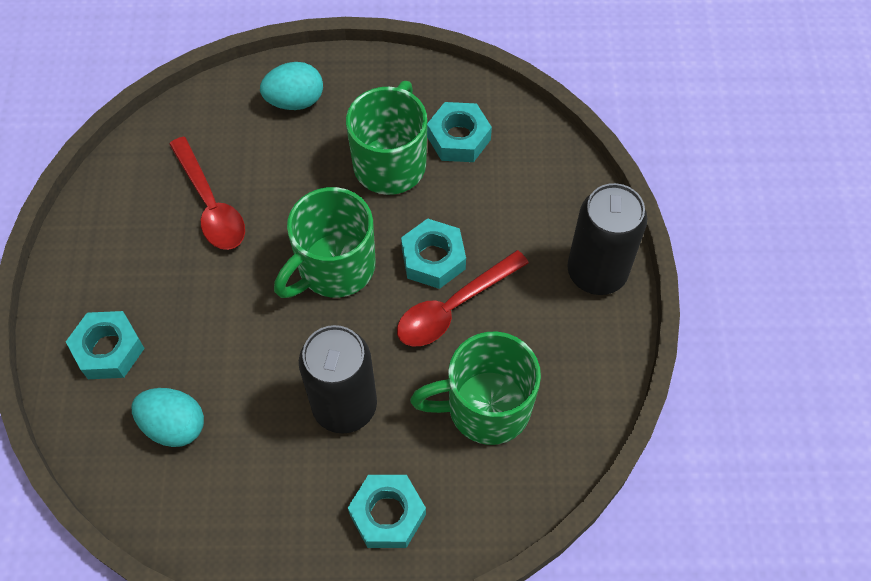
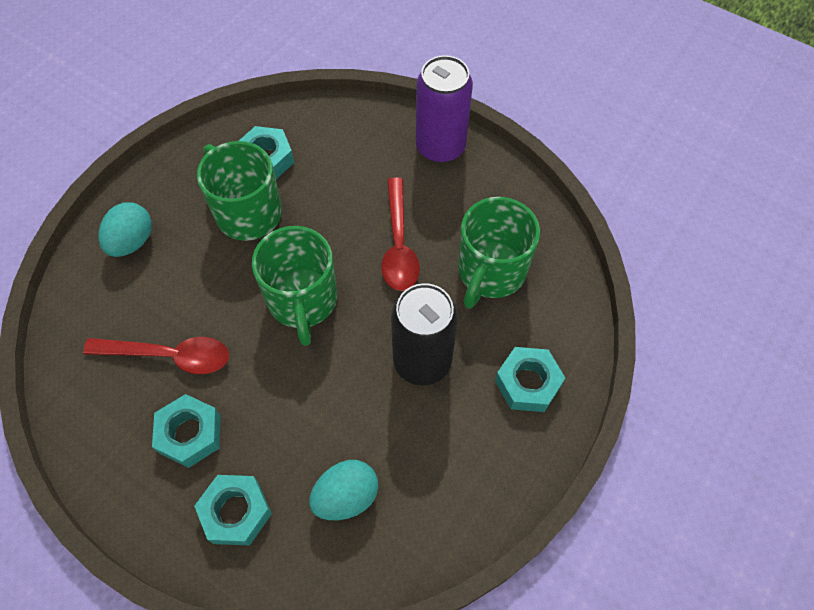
camera: 55 degrees left, 0 degrees up
turquoise nut [401,218,466,289] -> turquoise nut moved to [152,394,221,468]
black can [567,183,647,295] -> purple can [416,55,473,163]

